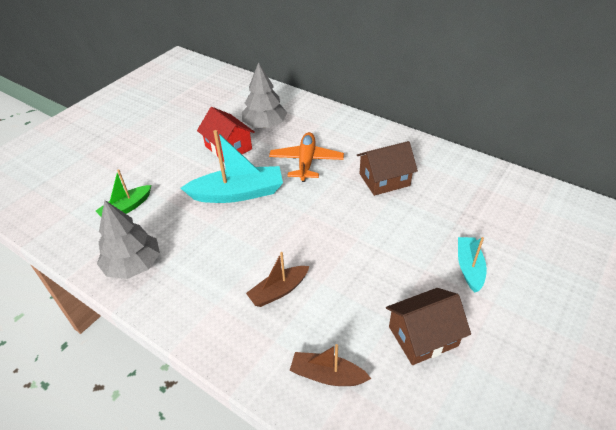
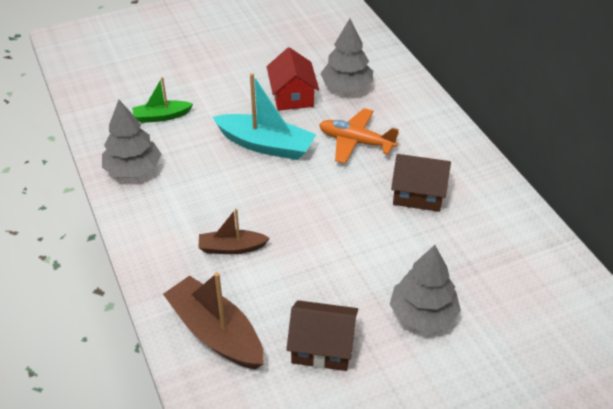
camera: 30 degrees right, 0 degrees up
orange plane [269,132,344,182] -> orange plane turned 105 degrees counterclockwise [319,108,399,164]
brown boat [290,344,371,386] -> brown boat [163,272,264,369], size x1.72
turquoise boat [458,237,487,293] -> grey tree [389,245,461,332]

